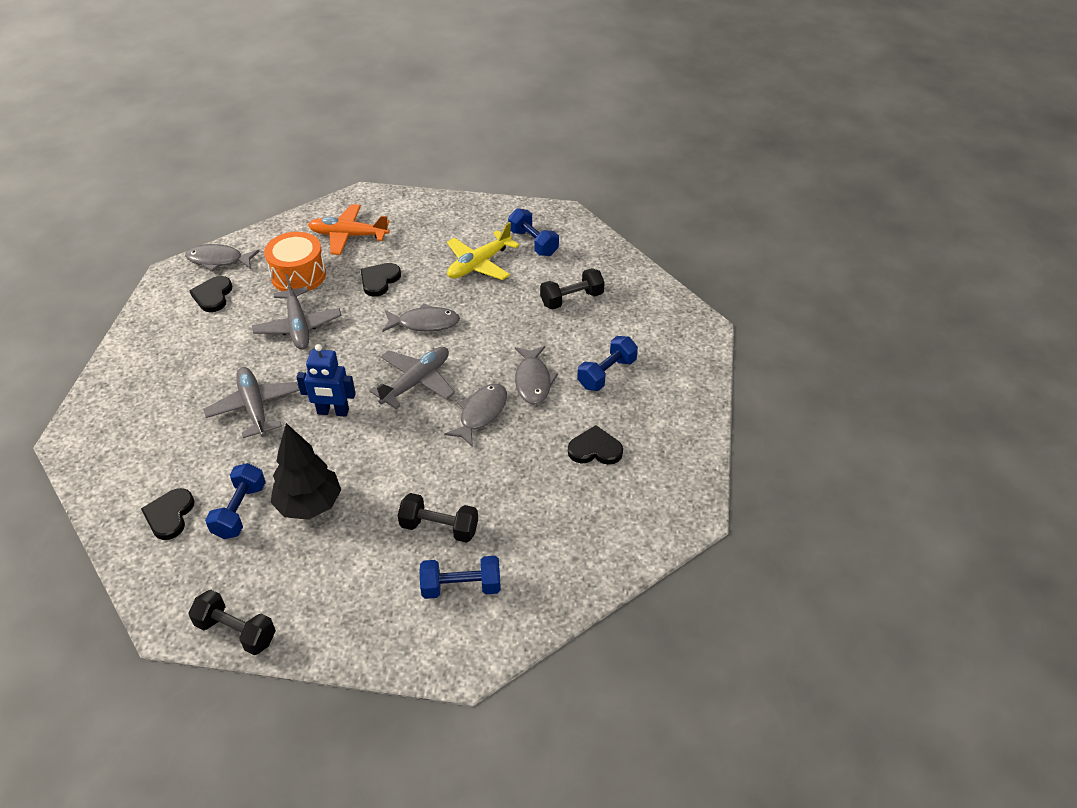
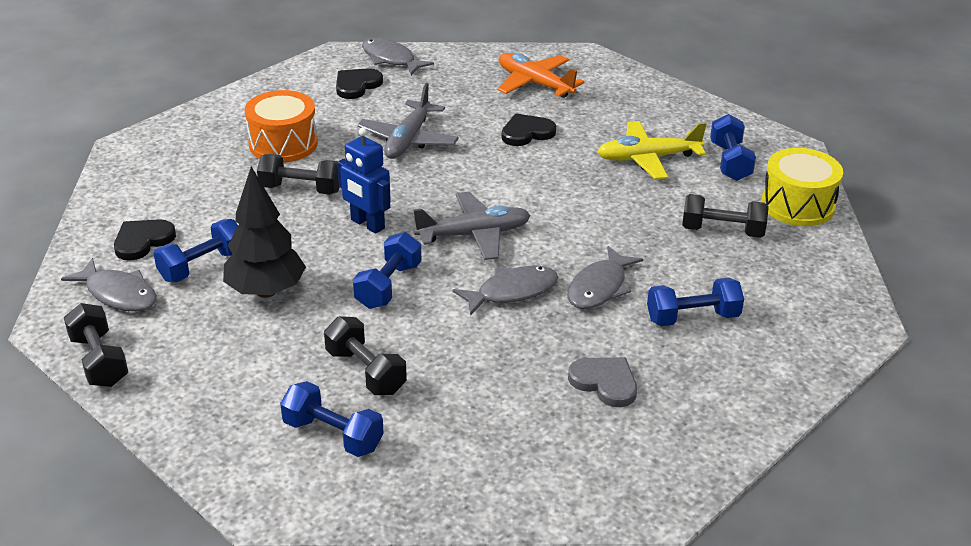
camera: 35 degrees right, 10 degrees down
grey plane [203,367,300,438] -> black dumbbell [257,154,339,195]
orange drum [264,232,326,291] -> orange drum moved to [245,90,318,163]
grey fish [382,303,460,332] -> grey fish moved to [61,258,157,312]
black heart [568,425,623,465] -> grey heart [568,357,637,407]
none -> blue dumbbell [353,232,421,309]
none -> yellow drum [761,148,843,226]

